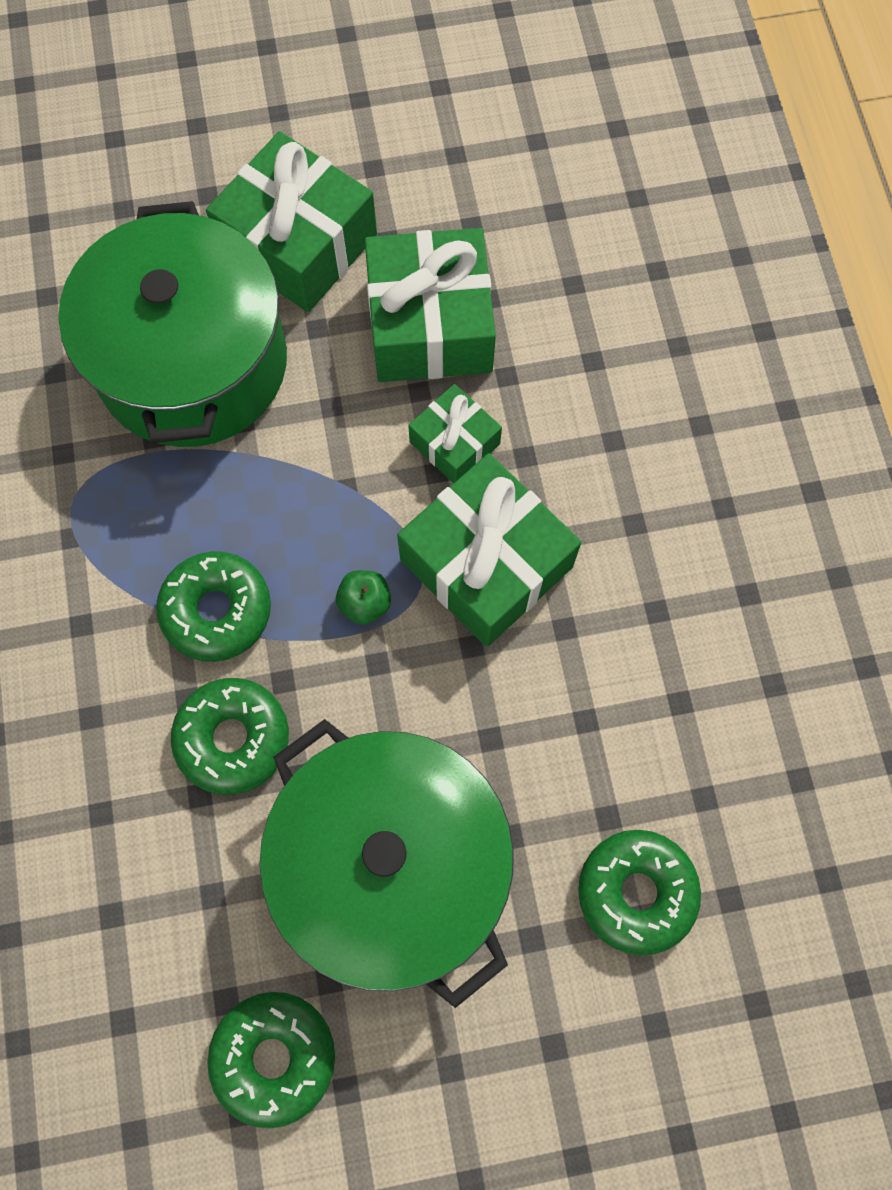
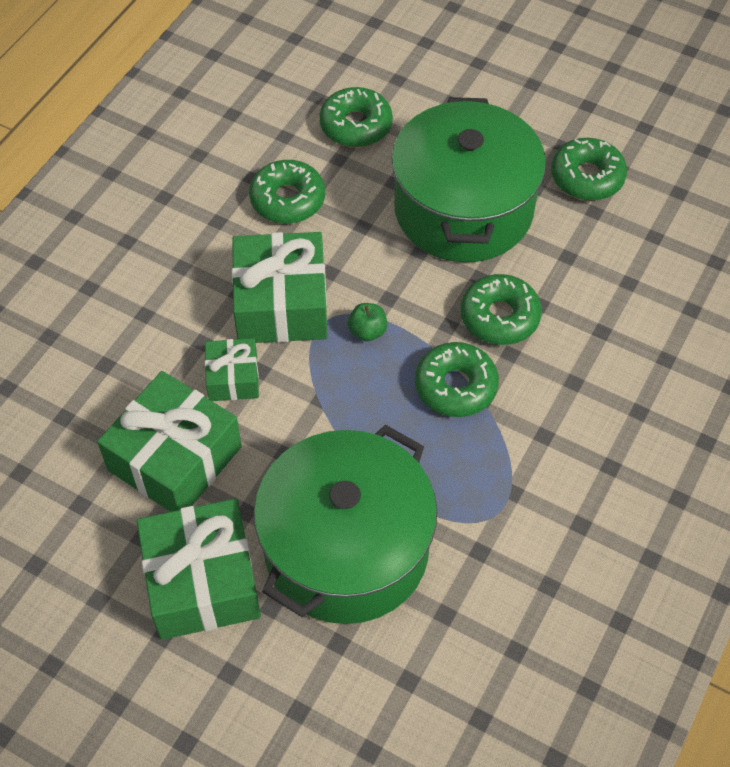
camera: 140 degrees left, 15 degrees down
none -> green donut [249,160,325,224]

